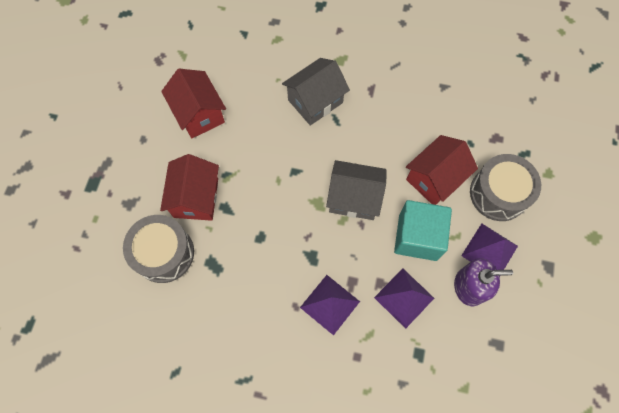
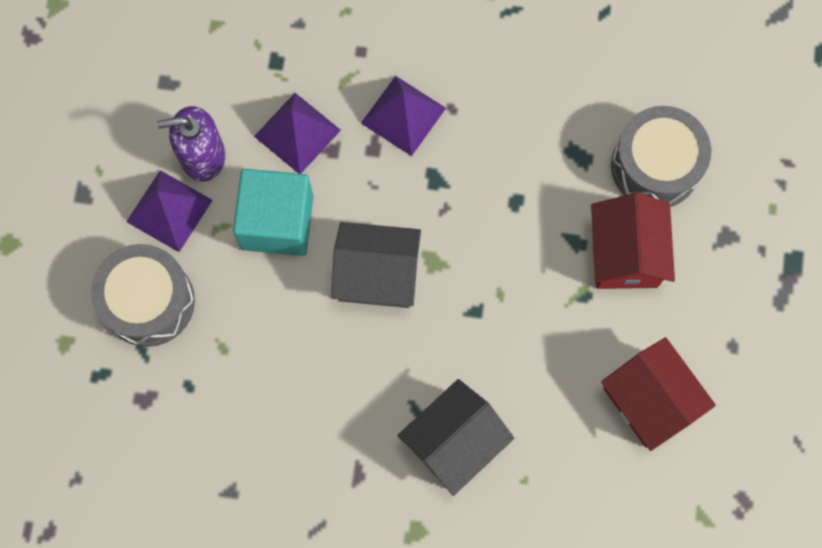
camera: 175 degrees right, 5 degrees up
red house [406,135,478,205] -> none

